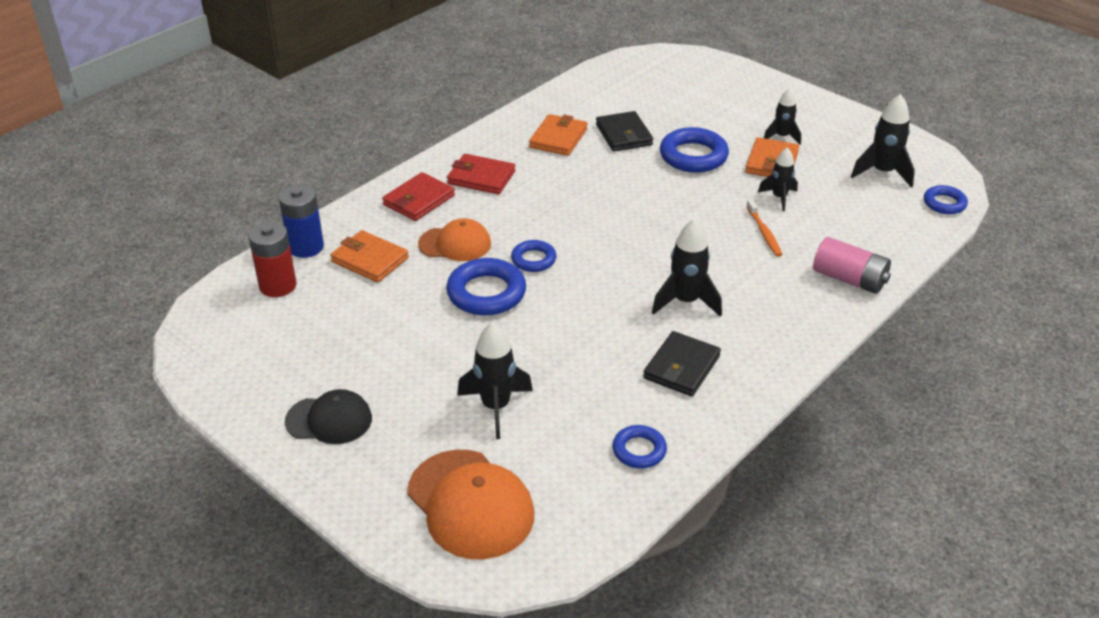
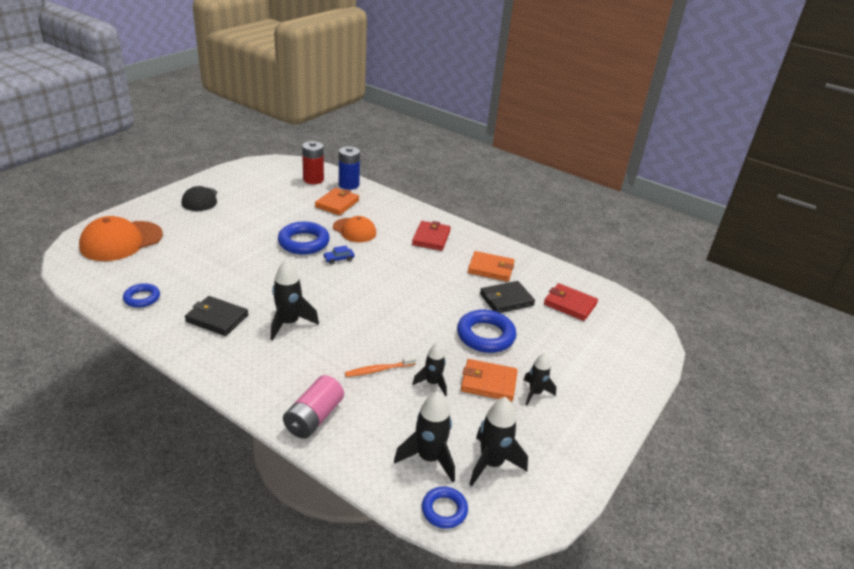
camera: 80 degrees right, 5 degrees down
red wallet [382,172,455,221] -> red wallet moved to [544,283,598,321]
orange cap [418,218,491,261] -> orange cap turned 45 degrees counterclockwise [333,216,376,242]
black rocket [457,322,533,439] -> black rocket moved to [394,391,455,483]
blue ring [511,240,556,272] -> blue car [323,245,355,264]

